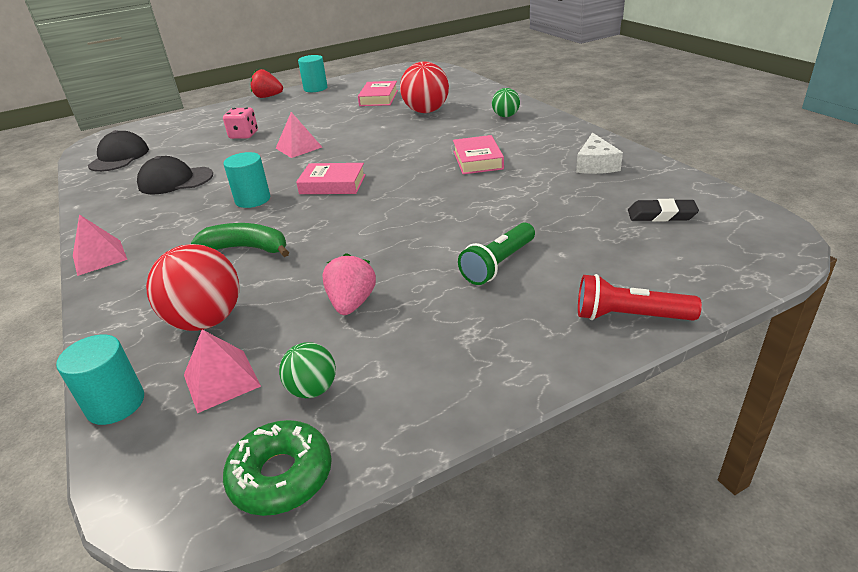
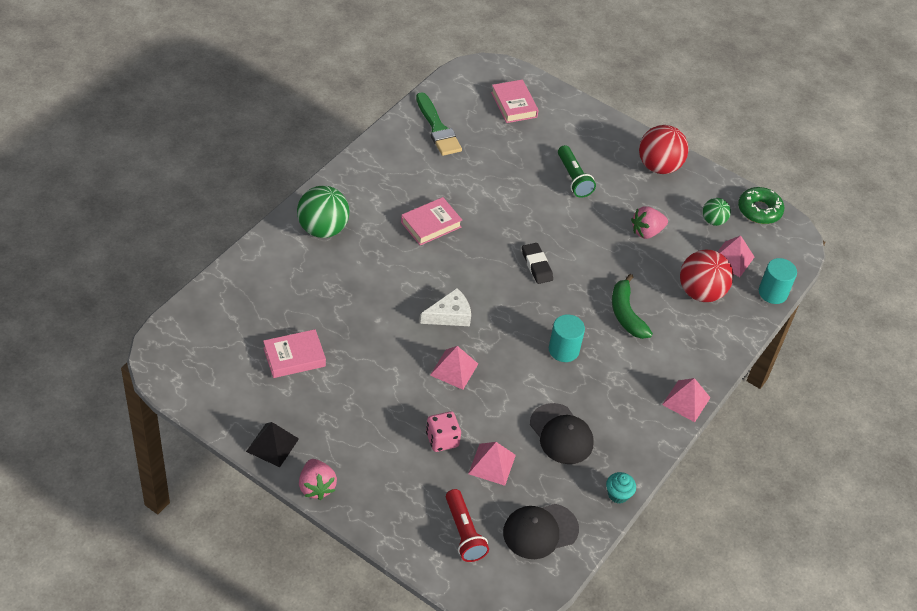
camera: 125 degrees left, 15 degrees up
red strawberry [251,69,283,98] -> pink strawberry [299,459,337,500]
pink book [296,163,366,194] -> pink book moved to [491,80,539,123]
turquoise cylinder [298,55,328,92] -> black pyramid [246,422,299,467]
red ball [400,62,449,113] -> red ball moved to [639,125,689,174]
green flashlight [458,222,535,285] -> green flashlight turned 60 degrees clockwise [558,145,596,198]
green ball [492,88,520,117] -> green ball [297,186,349,238], size x1.81
white cheese [576,133,623,174] -> white cheese moved to [420,288,471,326]
red flashlight [578,274,702,321] -> red flashlight moved to [446,489,489,562]
black eraser [628,199,699,222] -> black eraser moved to [522,243,553,284]
none -> green brush [416,92,462,156]
none -> pink pyramid [468,442,516,486]
none -> turquoise cupcake [606,472,636,504]

